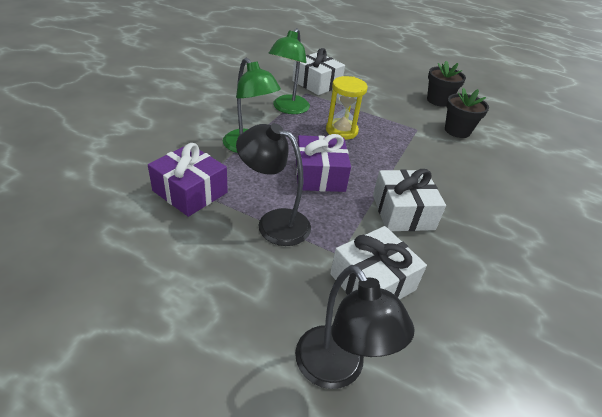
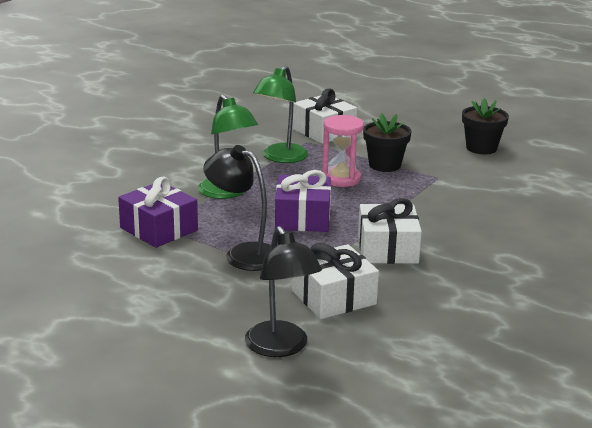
camera: 10 degrees right, 15 degrees down
yellow hourglass [326,76,368,140] -> pink hourglass [322,115,364,187]
black flower pot [445,88,489,138] -> black flower pot moved to [363,113,411,172]

